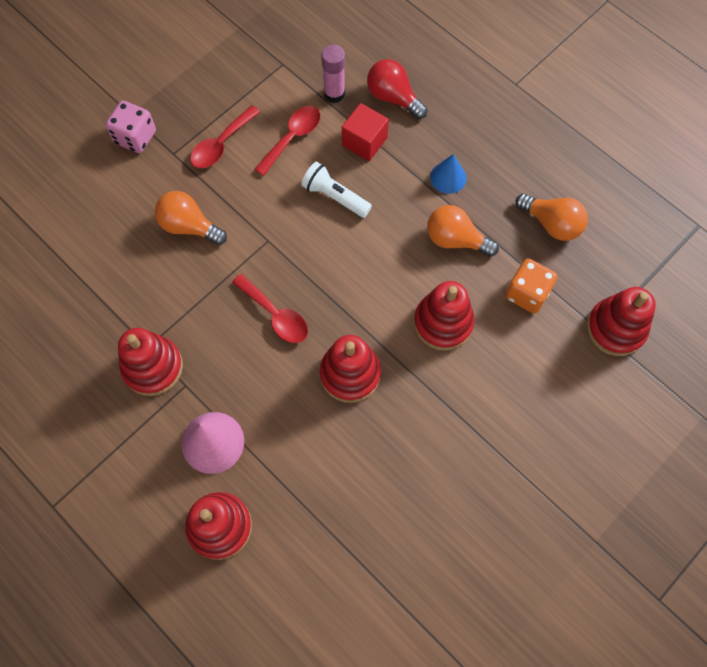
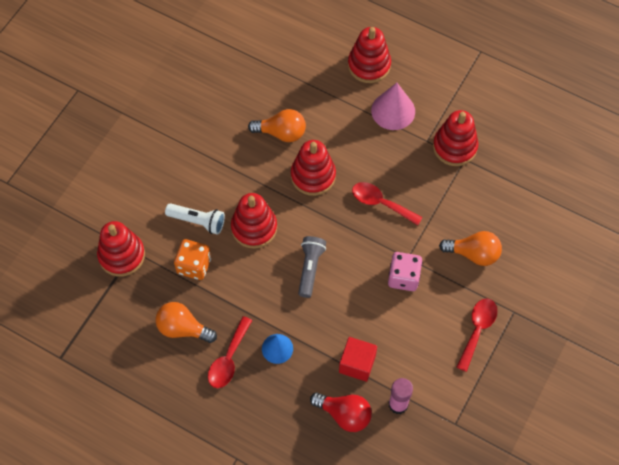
camera: 165 degrees right, 5 degrees down
pink dice [105,101,156,153] -> pink dice moved to [388,252,422,291]
red spoon [255,106,320,176] -> red spoon moved to [208,316,252,388]
white flashlight [301,162,372,218] -> white flashlight moved to [165,203,225,235]
orange light bulb [427,205,499,257] -> orange light bulb moved to [248,109,306,142]
none -> grey flashlight [298,236,326,298]

